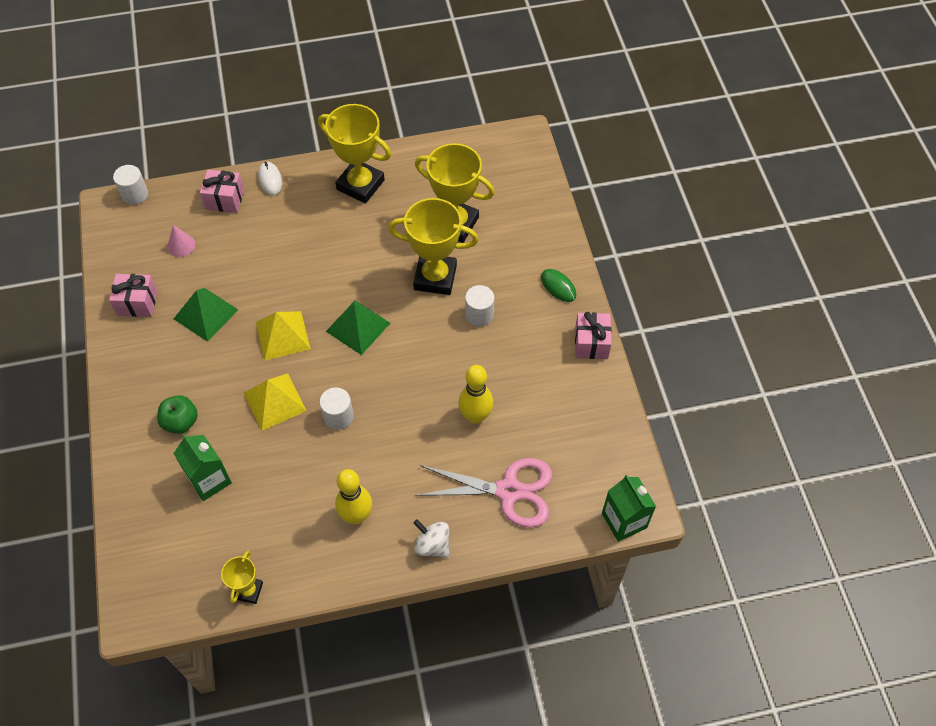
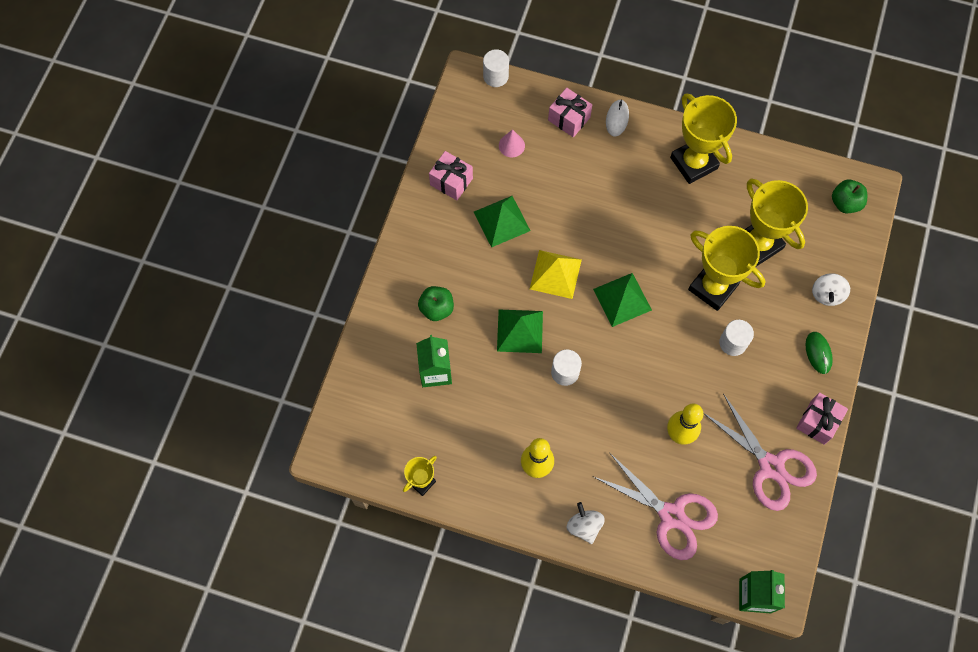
camera: 30 degrees right, 10 degrees up
yellow pyramid [244,374,307,431] -> green pyramid [497,310,543,353]
none -> pink scissors [703,394,817,511]
none -> white spinning top [812,273,850,306]
none -> green apple [832,180,867,213]

